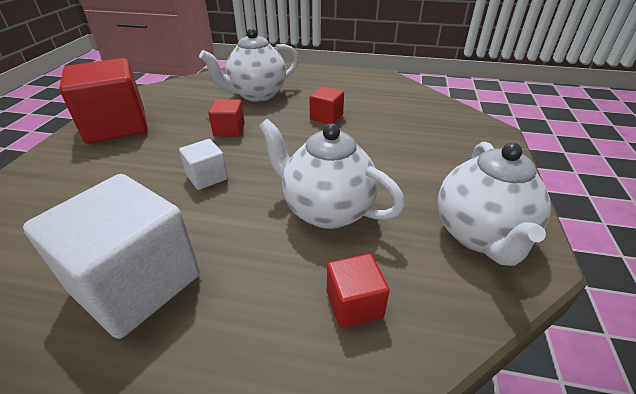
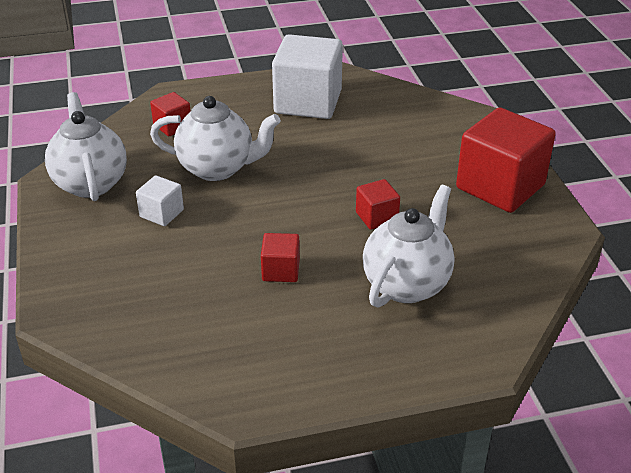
camera: 155 degrees right, 0 degrees up
white cube [179,139,228,190] -> white cube moved to [136,175,184,226]

